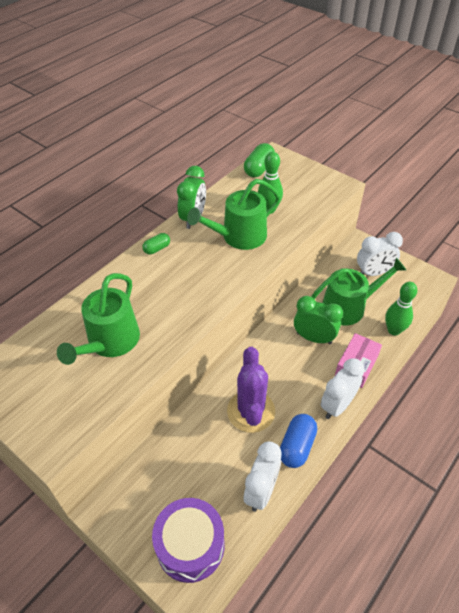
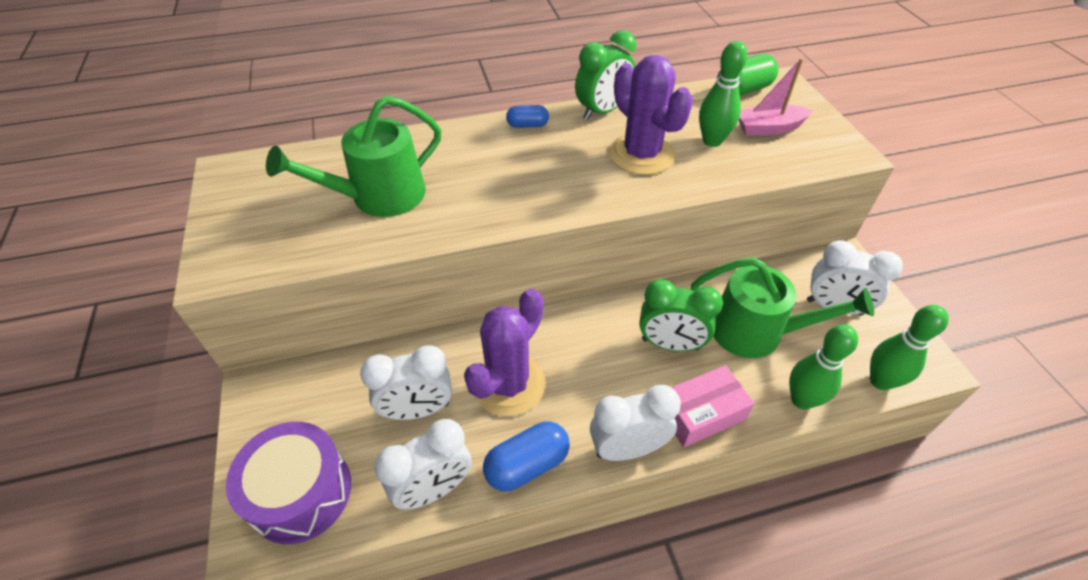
camera: 35 degrees right, 0 degrees up
green capsule [142,233,170,255] -> blue capsule [506,105,549,128]
green watering can [187,179,281,250] -> purple cactus [609,55,693,175]
green clock [294,296,343,344] -> green clock turned 135 degrees clockwise [639,279,723,352]
none -> white clock [360,345,452,420]
none -> pink boat [739,58,813,136]
none -> green bowling pin [870,305,949,390]

